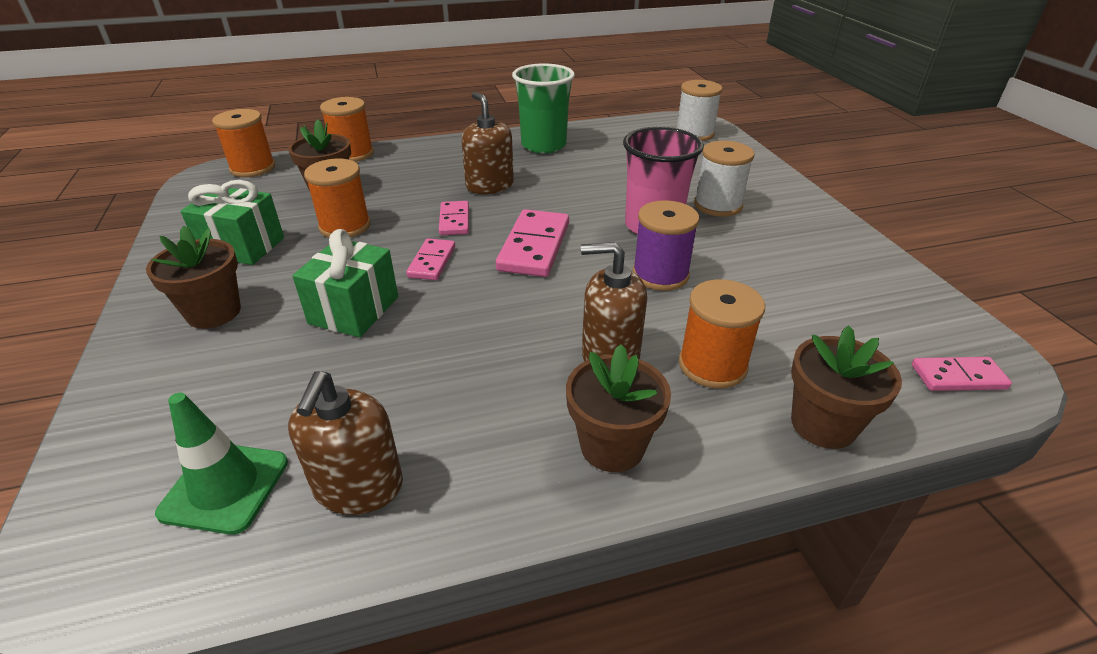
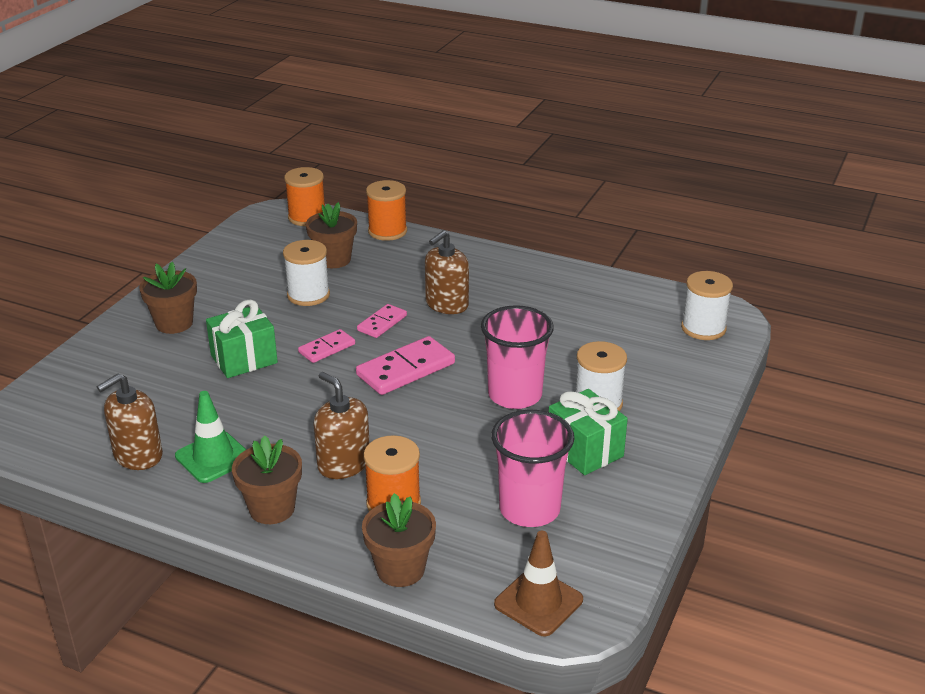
camera: 40 degrees right, 5 degrees down
green traffic cone [155,393,288,535] -> green traffic cone moved to [175,391,246,483]
green gift [181,180,284,265] -> green gift moved to [549,389,628,475]
orange spool [304,159,371,238] -> white spool [283,240,330,306]
brown soap dispenser [462,92,514,194] -> brown soap dispenser turned 150 degrees counterclockwise [425,230,469,314]
green cup [512,64,575,153] -> none
purple spool [633,200,699,291] -> none
pink domino [912,357,1012,391] -> brown traffic cone [494,531,583,637]
none -> pink cup [491,410,574,527]

